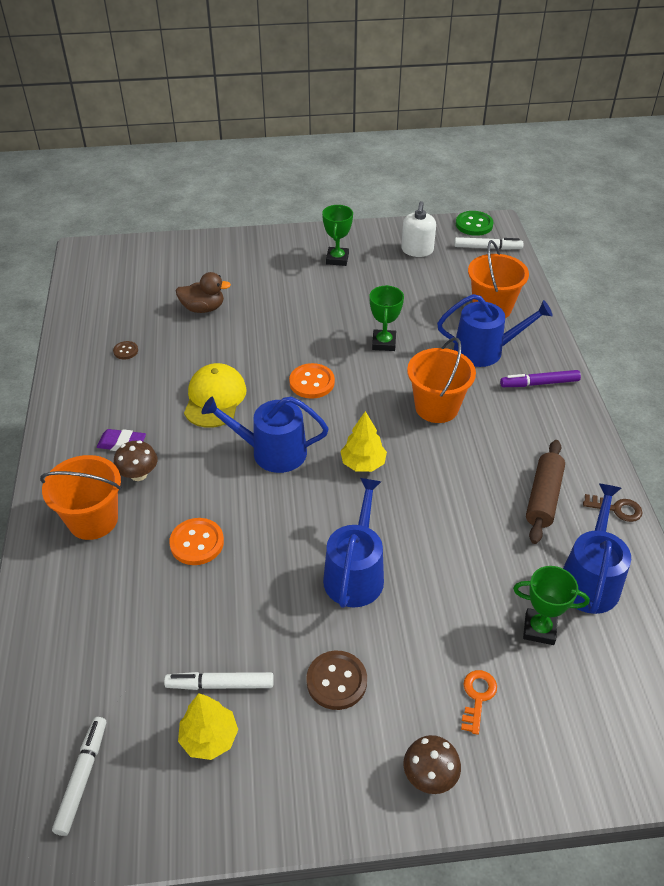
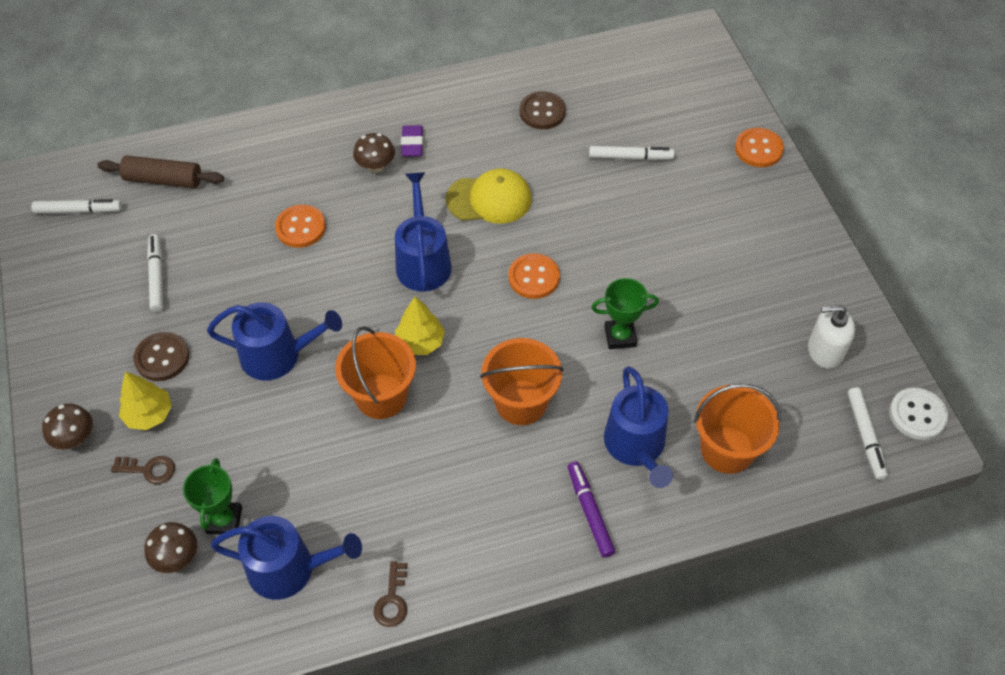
camera: 80 degrees right, 10 degrees up
orange bucket [40,455,121,540] -> orange bucket moved to [335,326,416,419]
brown button [113,341,138,359] -> brown button [519,91,566,129], size x1.79
brown duck [176,272,231,313] -> white marker [589,146,675,160]
yellow tree [178,693,238,760] -> yellow tree moved to [119,372,172,430]
green trophy [322,205,353,266] -> none
green button [456,211,494,236] -> white button [889,388,948,440]
orange key [461,670,497,735] -> brown key [111,456,175,484]
brown rolling pin [526,440,565,544] -> brown rolling pin moved to [97,155,224,188]
none -> brown mushroom [144,522,197,573]
none -> orange button [735,128,784,167]

